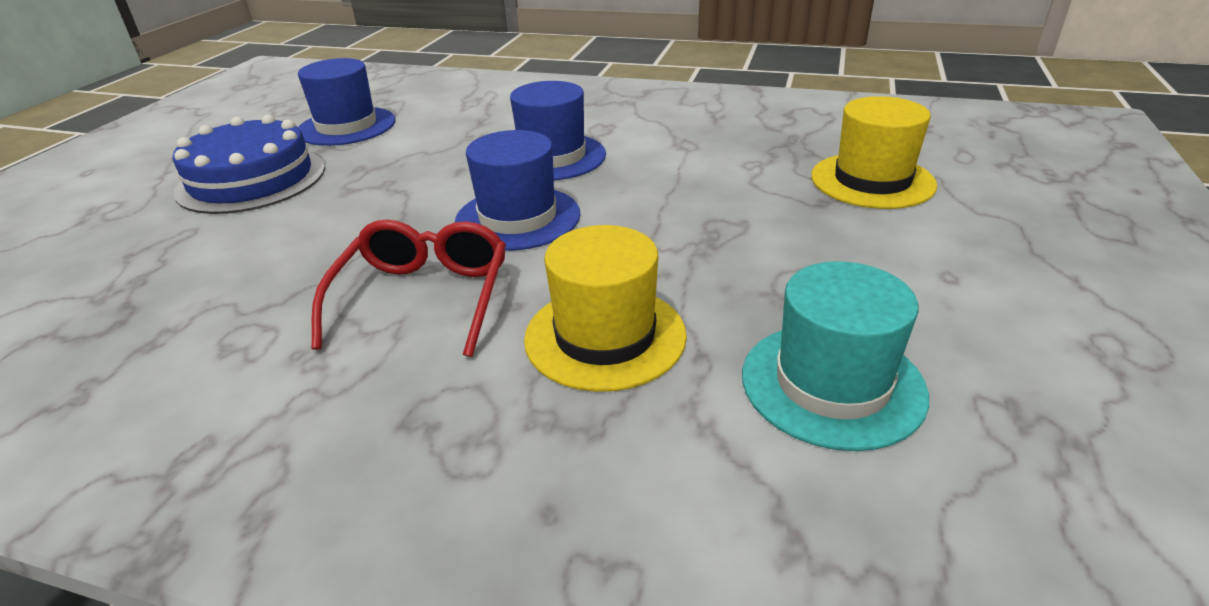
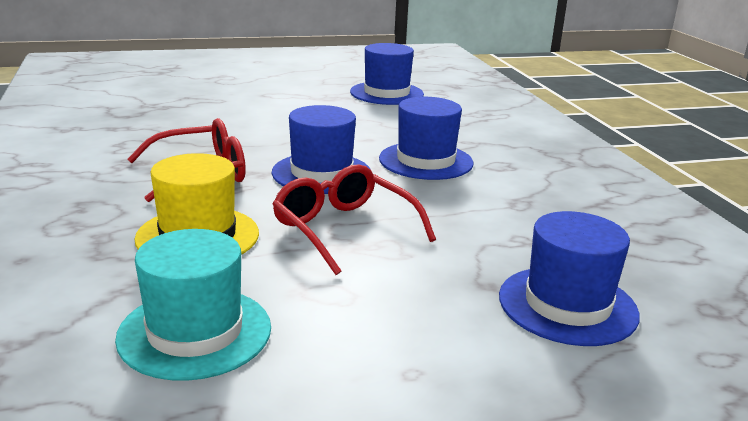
camera: 55 degrees right, 10 degrees down
blue cake [173,115,325,214] -> none
yellow hat [811,96,937,209] -> blue hat [499,211,640,346]
none -> red glasses [272,164,436,275]

